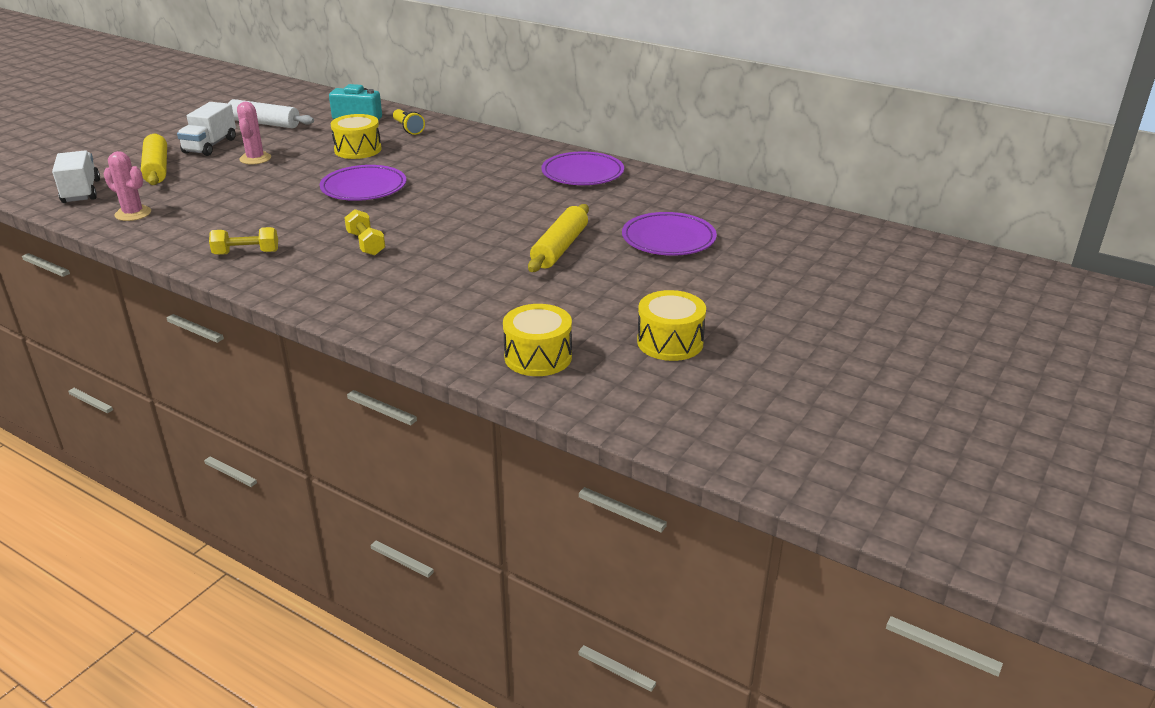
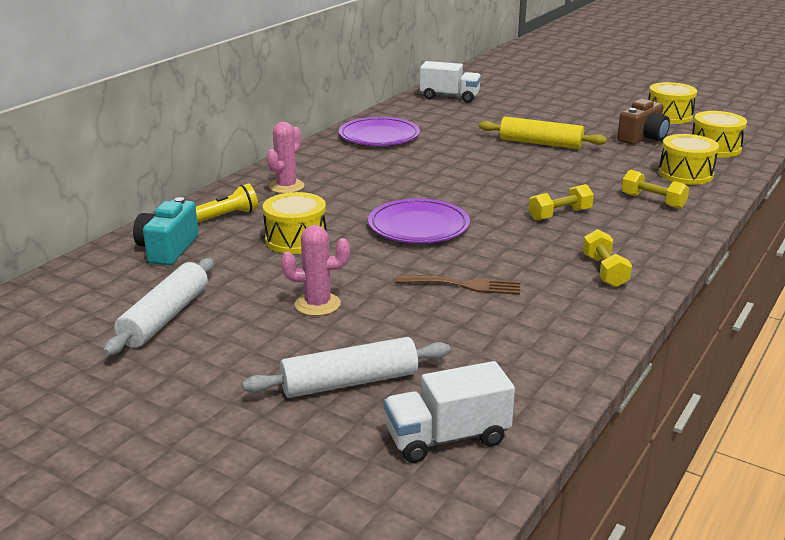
camera: 90 degrees left, 5 degrees down
pink cactus [103,151,151,221] -> pink cactus moved to [266,122,305,193]
yellow rolling pin [141,133,167,185] -> white rolling pin [242,337,450,398]
white truck [177,102,236,156] -> white truck moved to [420,61,481,103]
purple plate [622,212,717,256] -> none
none -> brown fork [396,275,520,295]
none -> brown camera [617,99,670,145]
none -> yellow dumbbell [621,170,689,209]
none -> yellow drum [659,134,719,185]

